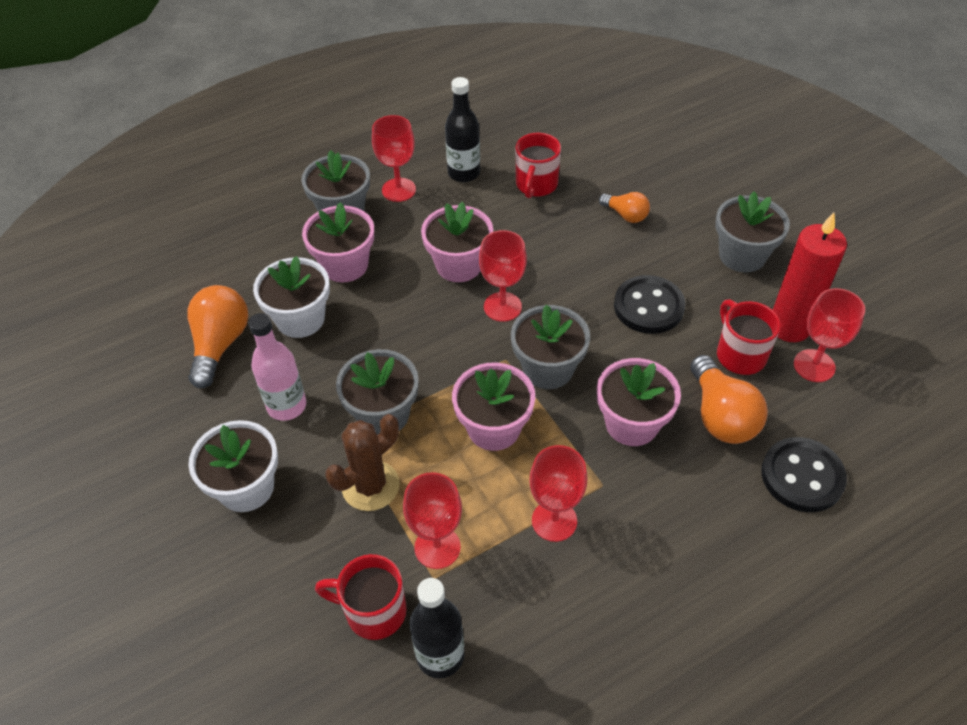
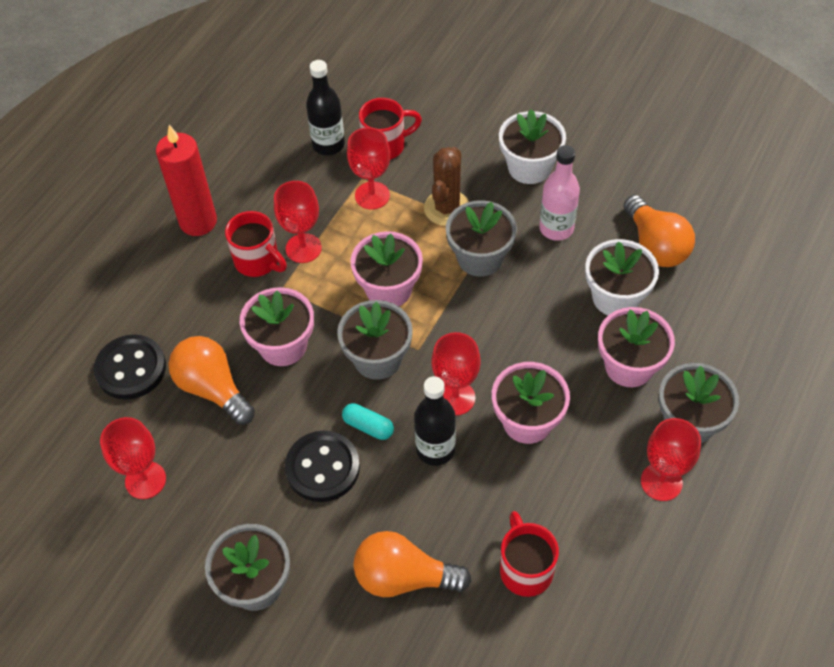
camera: 150 degrees right, 5 degrees up
black bottle [445,77,480,182] -> black bottle moved to [414,376,456,466]
orange light bulb [599,192,650,223] -> orange light bulb [353,531,471,597], size x1.71
red mug [717,299,781,375] -> red mug moved to [225,211,287,277]
red candle [773,212,847,342] -> red candle moved to [156,125,217,236]
none -> turquoise capsule [342,403,394,440]

